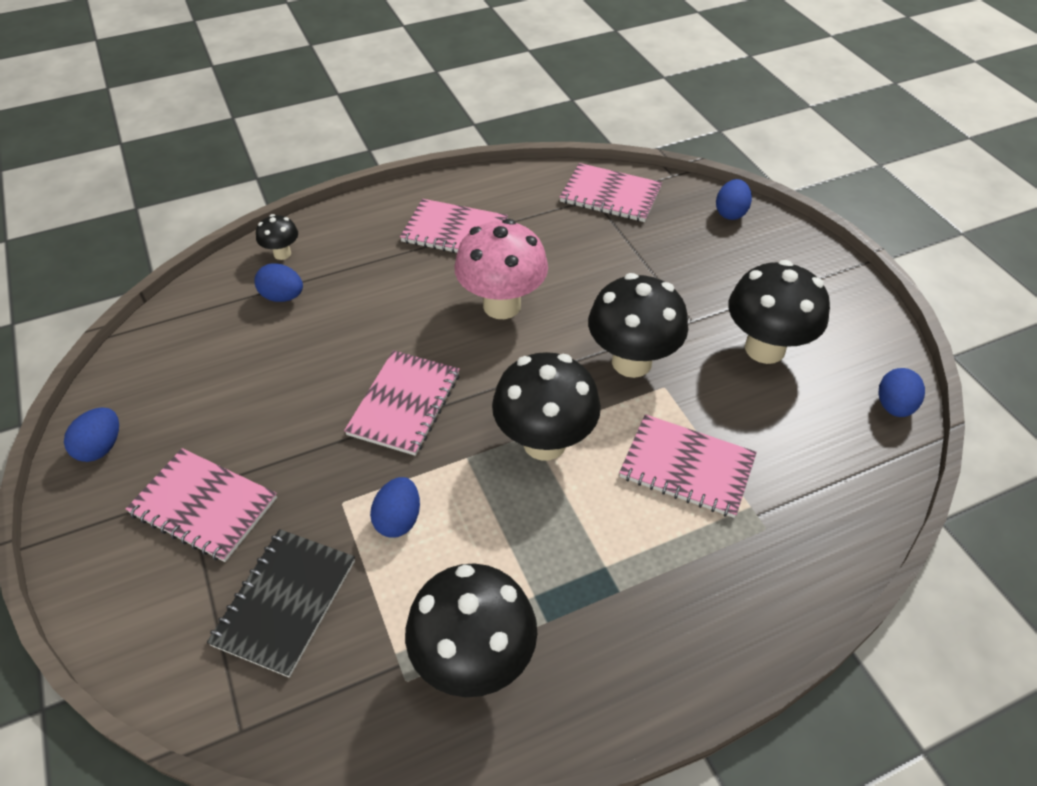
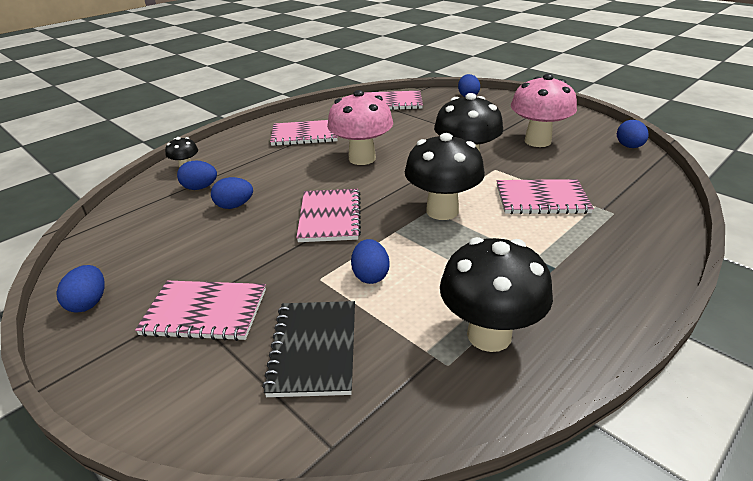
camera: 20 degrees left, 15 degrees down
black mushroom [729,260,830,364] -> pink mushroom [511,74,577,147]
none -> blue egg [211,177,253,209]

